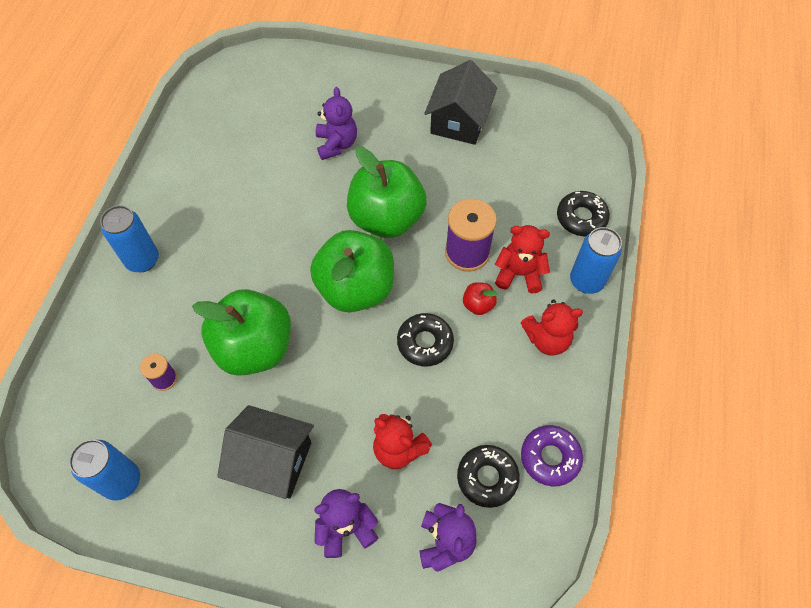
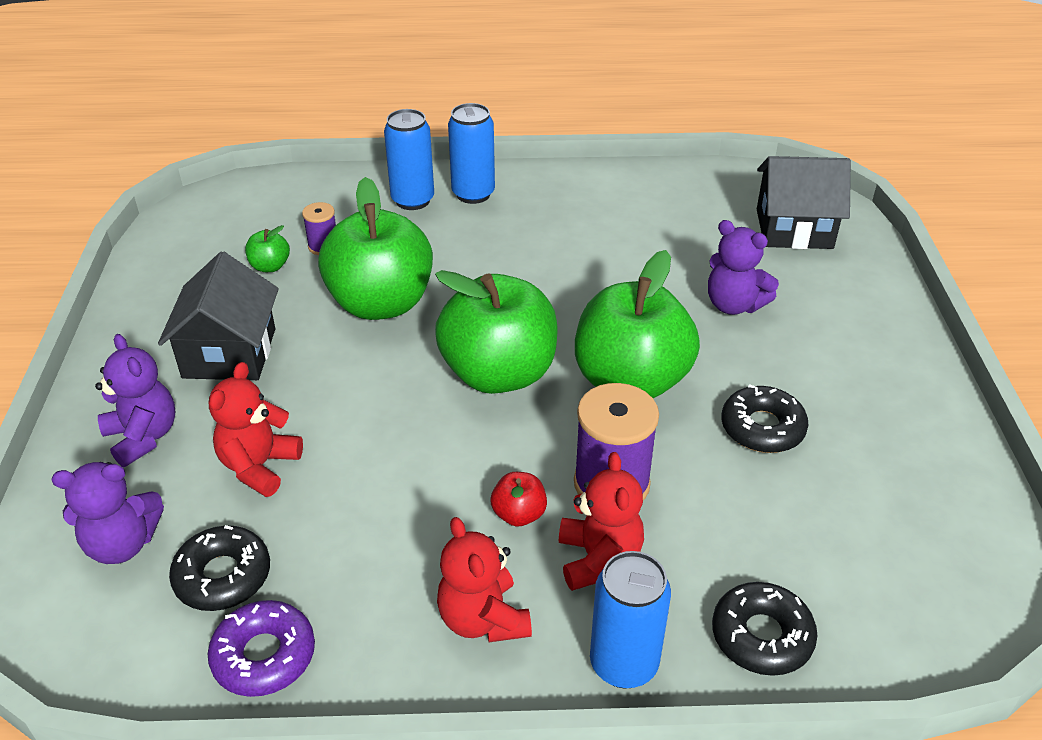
camera: 75 degrees right, 20 degrees down
blue can [69,439,140,500] -> blue can moved to [384,109,434,210]
purple teddy bear [316,87,357,160] -> purple teddy bear turned 60 degrees clockwise [708,220,779,315]
black donut [397,313,454,367] -> black donut moved to [721,384,808,453]
black house [424,60,497,145] -> black house moved to [757,156,851,249]
none -> green apple [245,225,290,272]

